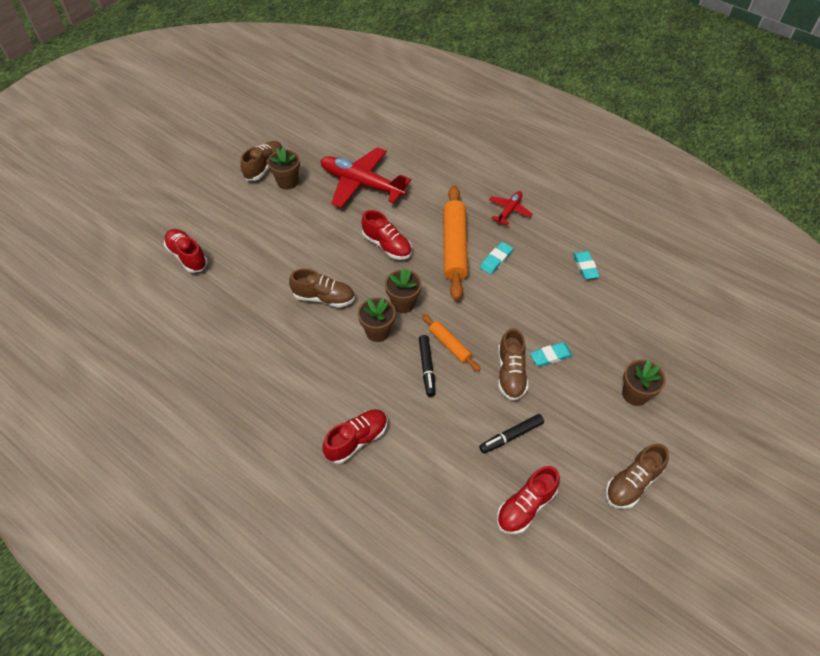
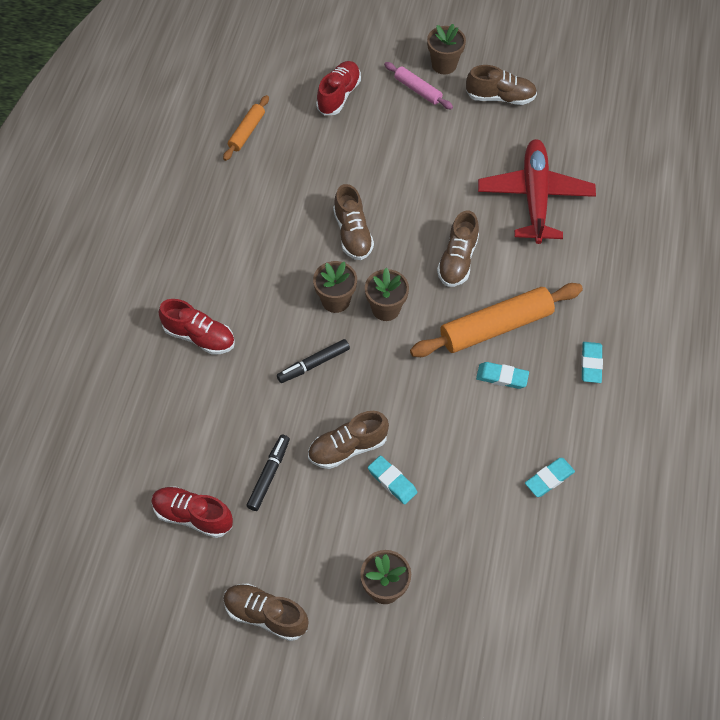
camera: 65 degrees right, 5 degrees up
brown flower pot [267,147,300,190] -> brown flower pot moved to [427,24,466,75]
red shoe [362,210,412,260] -> brown shoe [437,211,479,287]
orange rolling pin [422,314,481,372] -> orange rolling pin moved to [223,95,269,161]
black marker [479,414,544,454] -> black marker turned 75 degrees clockwise [247,435,290,511]
red plane [489,191,533,226] -> turquoise eraser [581,342,603,383]
none -> pink rolling pin [384,62,453,109]

